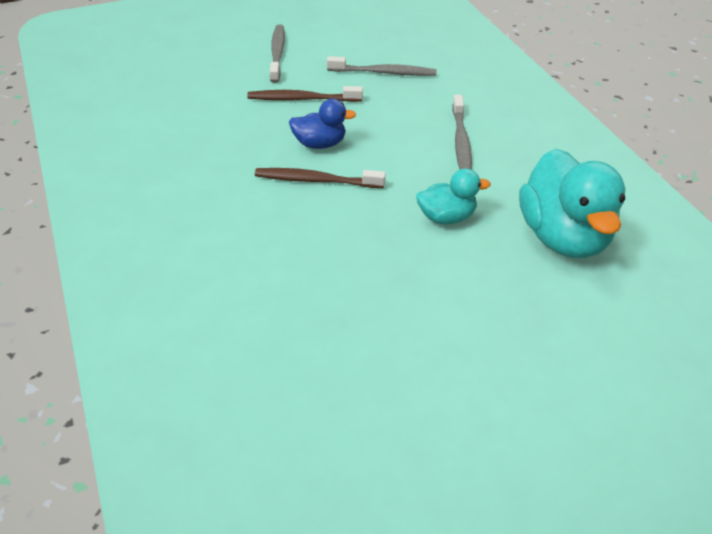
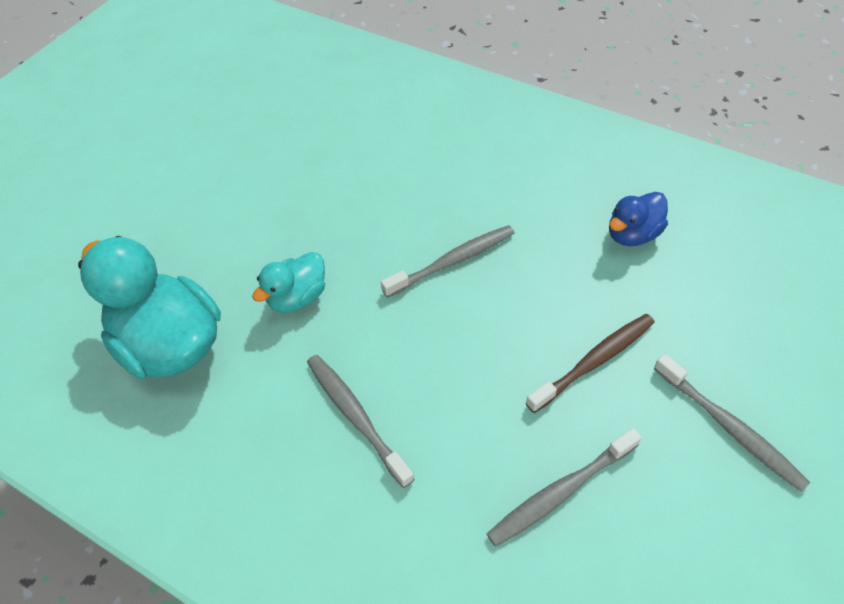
camera: 145 degrees right, 10 degrees up
brown toothbrush [255,168,386,188] -> grey toothbrush [381,225,514,298]
blue duck [289,99,356,149] -> blue duck moved to [609,192,668,246]

